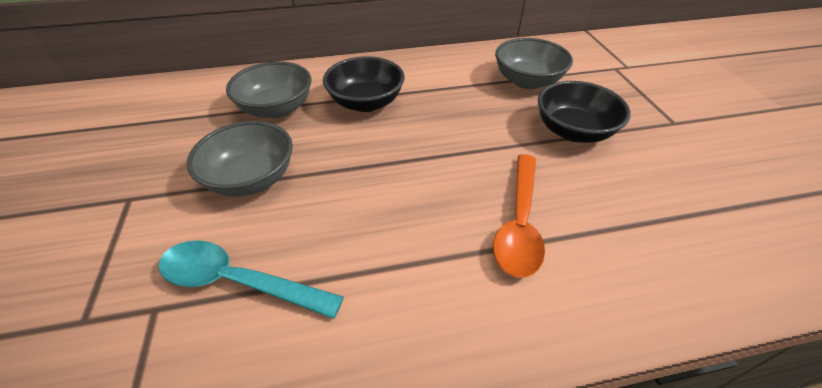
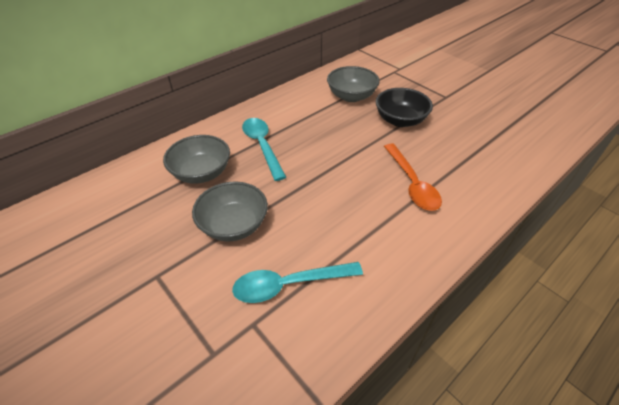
camera: 30 degrees left, 0 degrees up
black bowl [323,56,405,112] -> turquoise spoon [242,118,286,181]

